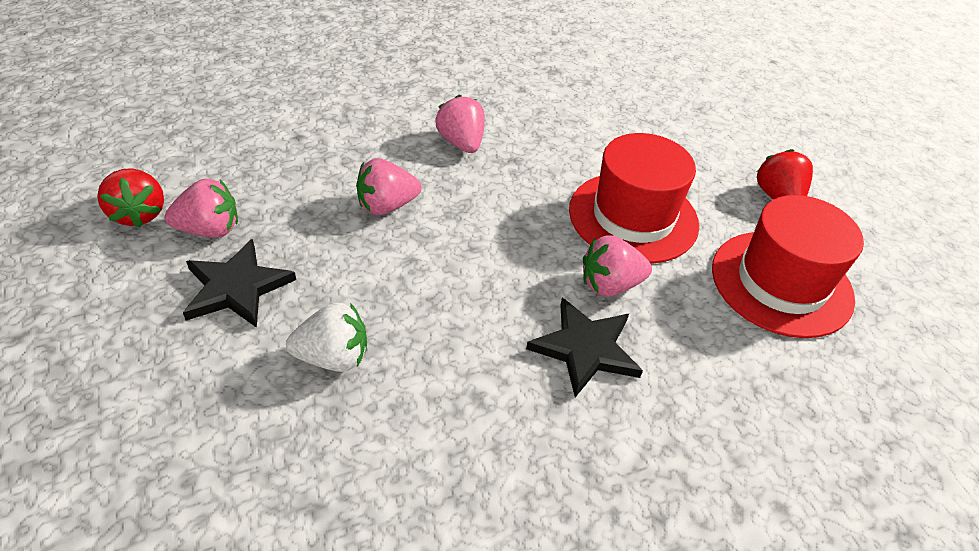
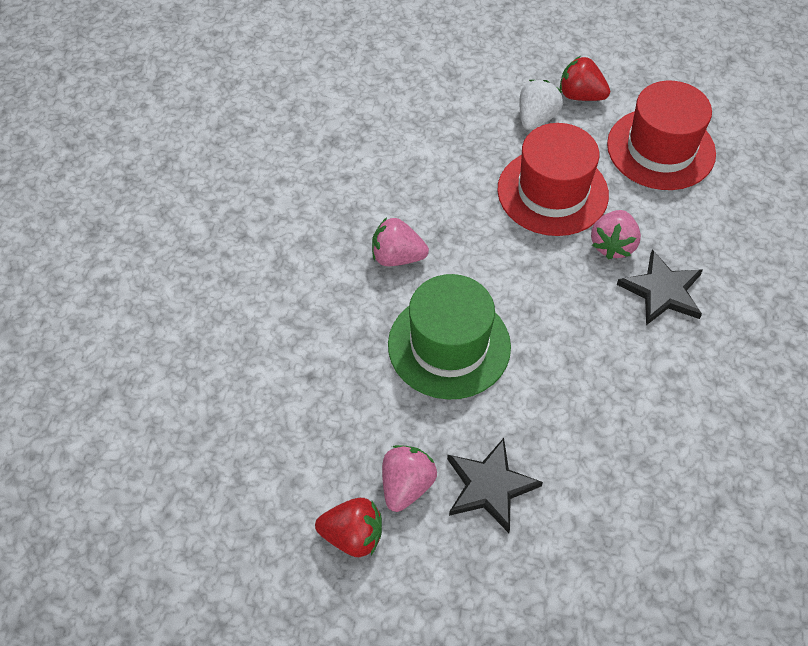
camera: 55 degrees left, 10 degrees up
white strawberry [286,303,367,372] -> white strawberry moved to [519,80,563,130]
pink strawberry [356,158,422,215] -> green hat [388,274,511,400]

